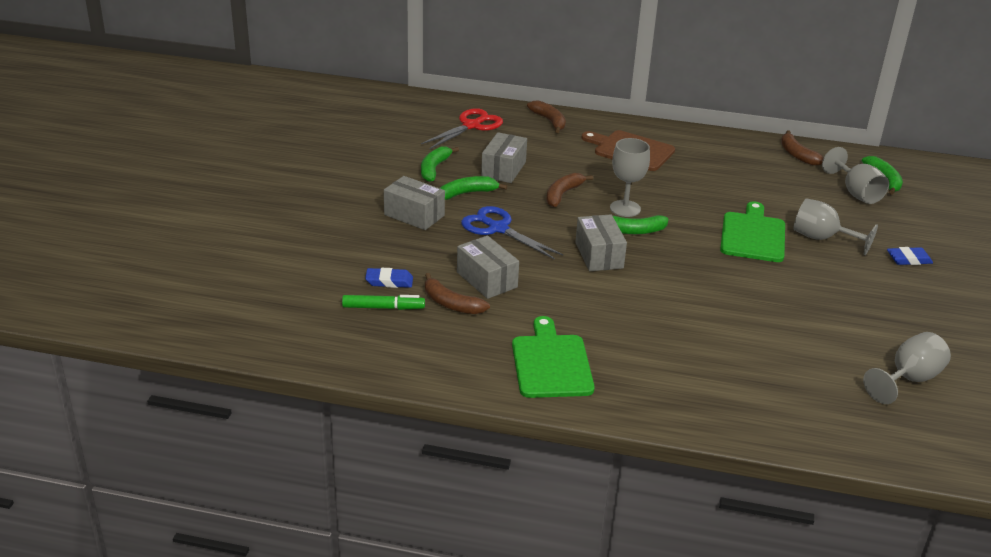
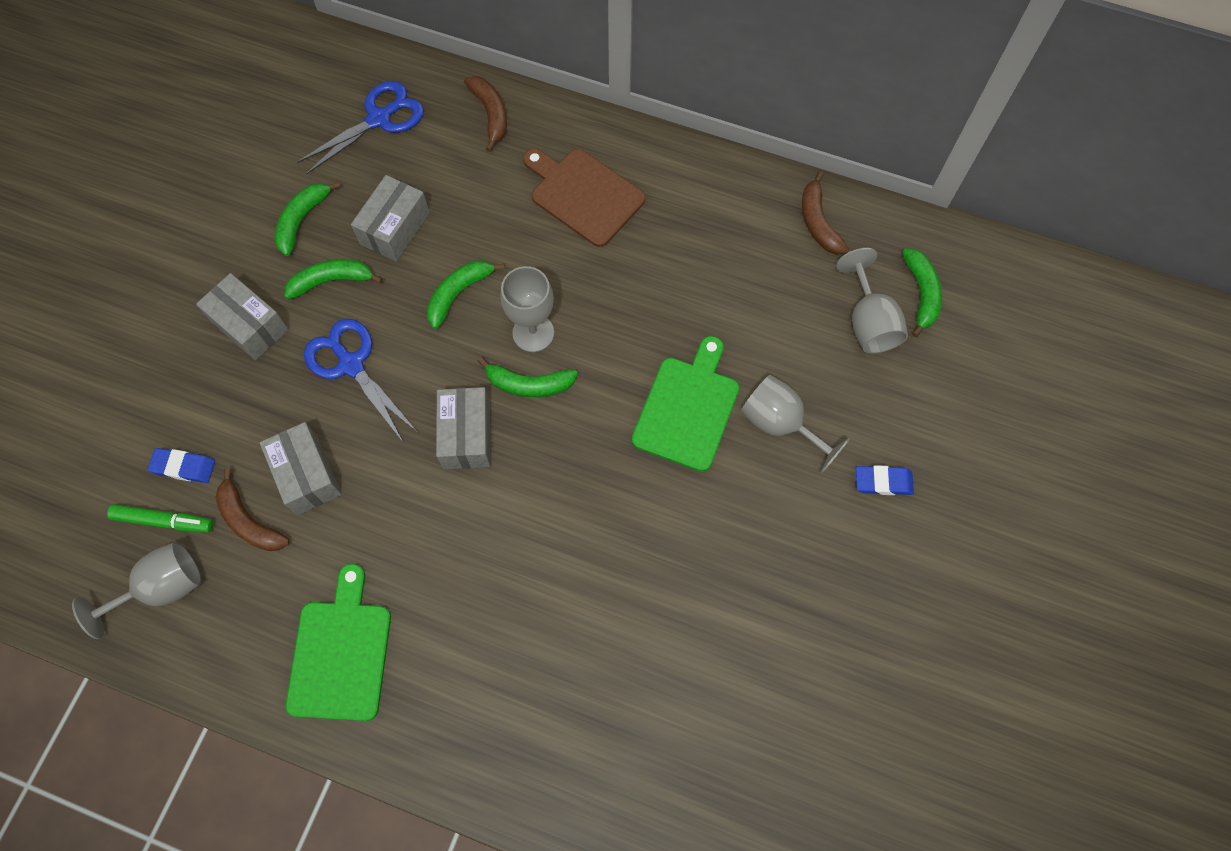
camera: 10 degrees right, 35 degrees up
red scissors [421,108,503,150] -> blue scissors [296,81,424,174]
brown banana [546,173,593,207] -> green banana [427,260,505,329]
grey goblet [863,332,951,404] -> grey goblet moved to [72,542,201,639]

